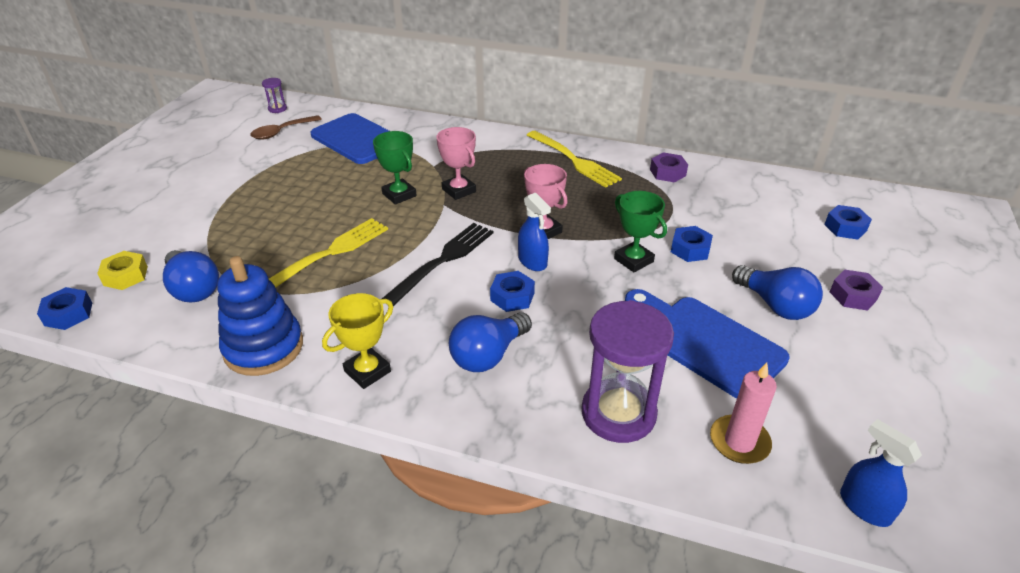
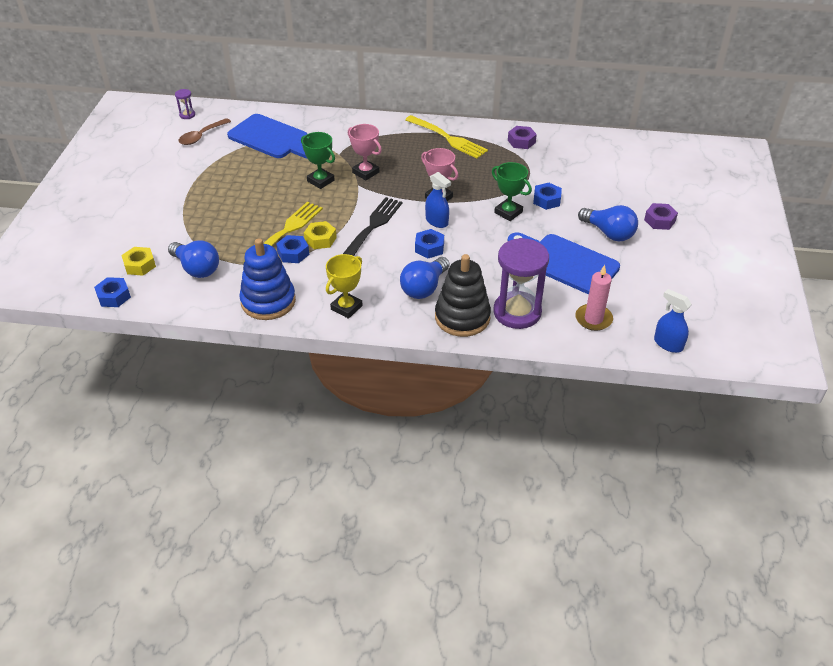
camera: 10 degrees left, 5 degrees up
blue nut [824,205,872,240] -> blue nut moved to [276,235,309,263]
none -> yellow nut [304,221,337,249]
none -> black stacking toy [435,254,491,337]

